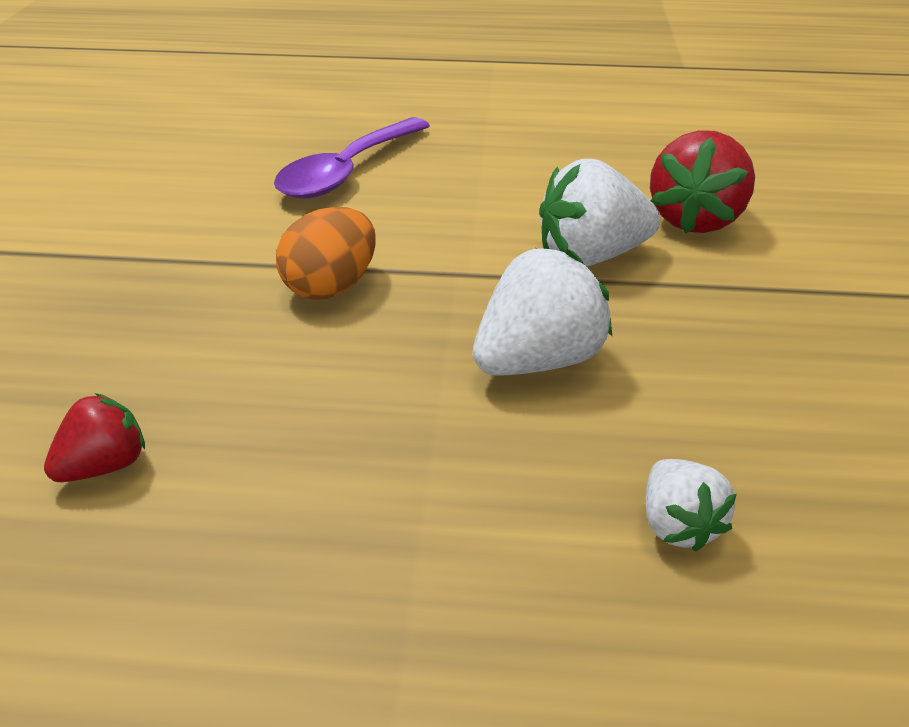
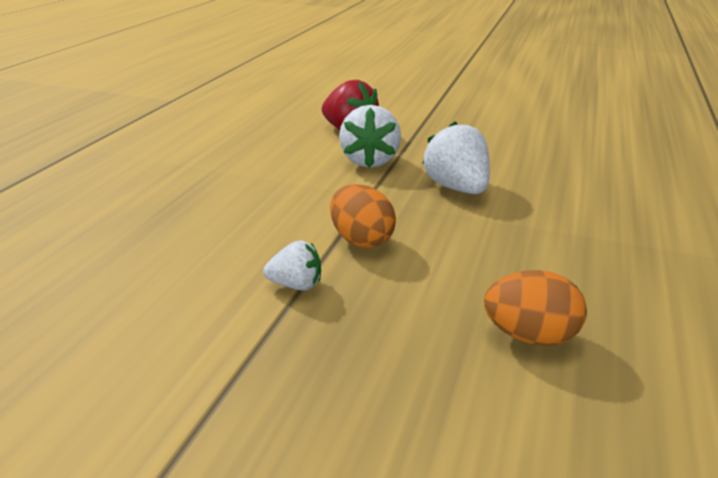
camera: 75 degrees left, 10 degrees down
red strawberry [44,393,145,482] -> orange egg [484,270,587,346]
purple spoon [274,117,430,198] -> none
white strawberry [646,459,737,552] -> white strawberry moved to [263,240,321,291]

